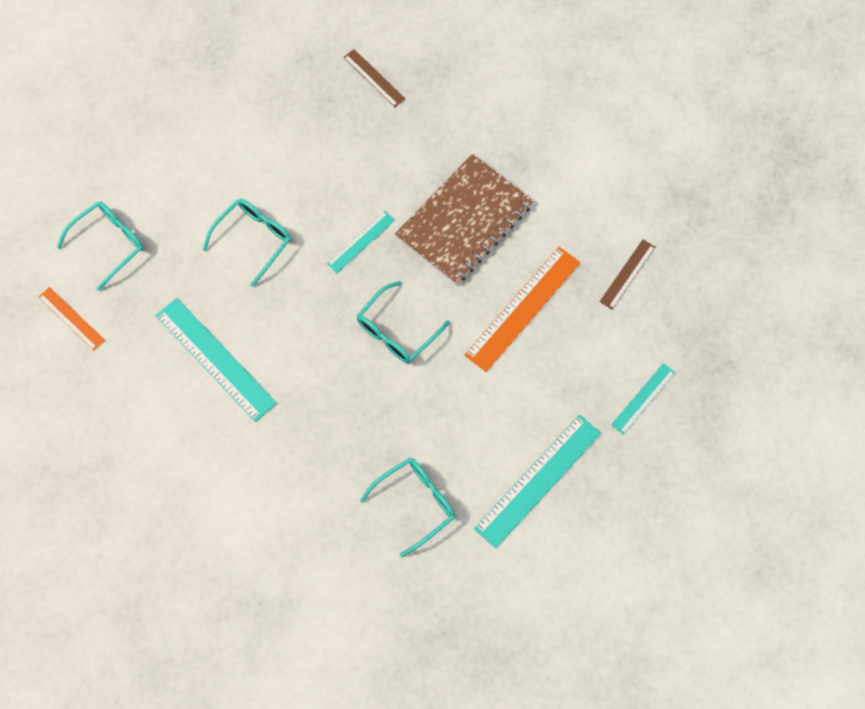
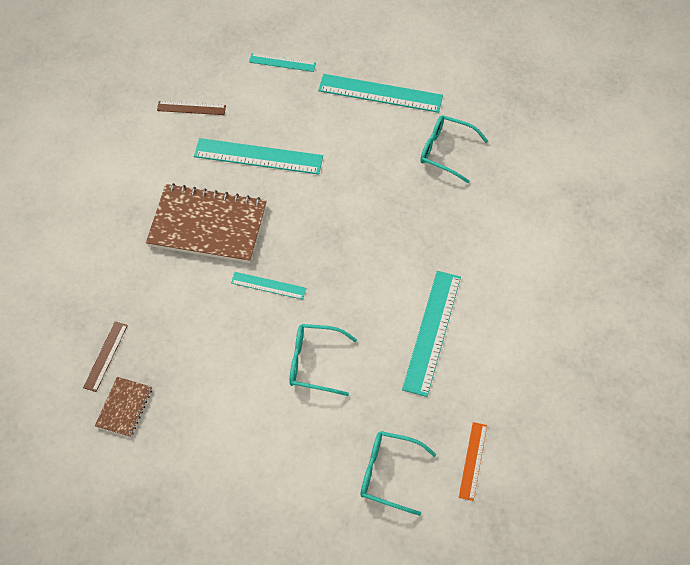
camera: 120 degrees left, 10 degrees down
turquoise glasses [357,281,450,363] -> none
orange ruler [464,247,580,372] -> turquoise ruler [194,138,323,175]
none -> brown notebook [95,377,152,437]

